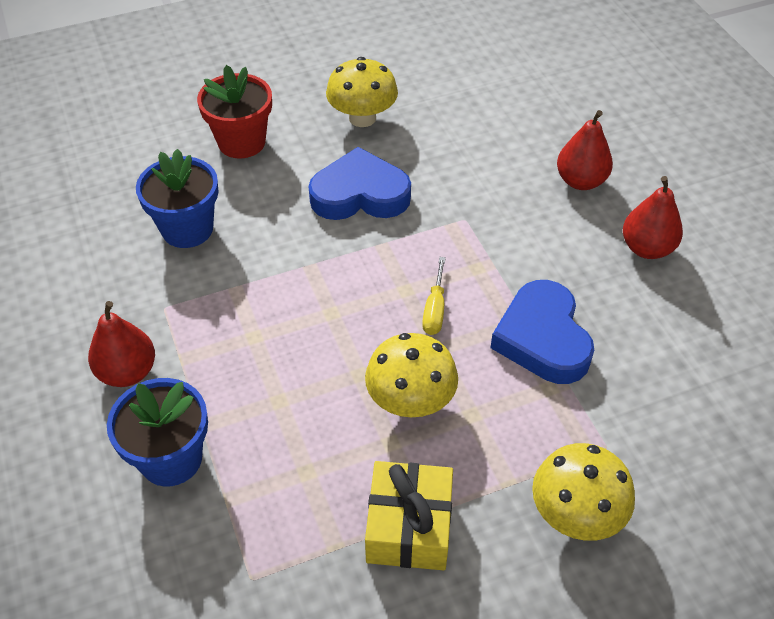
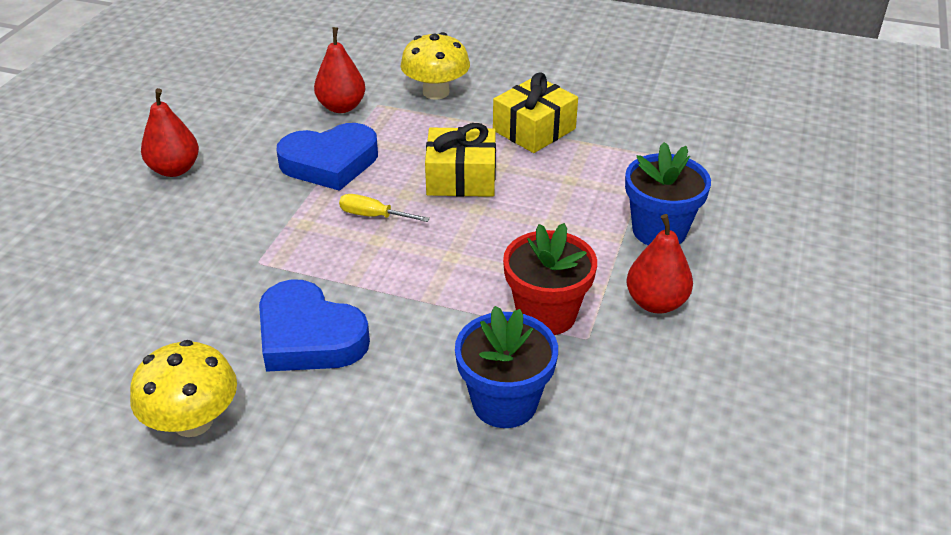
camera: 140 degrees left, 10 degrees down
red flower pot [197,65,272,159] -> red flower pot moved to [503,223,597,335]
yellow mushroom [365,333,458,417] -> yellow gift [425,123,496,197]
yellow screwdriver [422,257,446,335] -> yellow screwdriver turned 120 degrees counterclockwise [339,194,430,222]
blue heart [490,280,594,384] -> blue heart turned 45 degrees clockwise [276,123,378,191]
red pear [557,110,613,190] -> red pear moved to [314,27,365,113]

